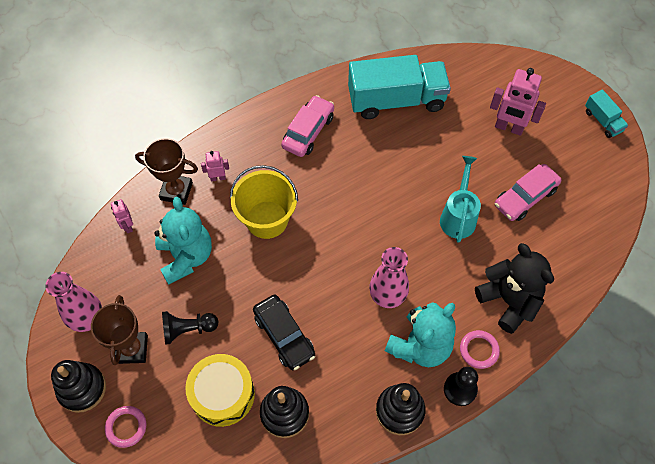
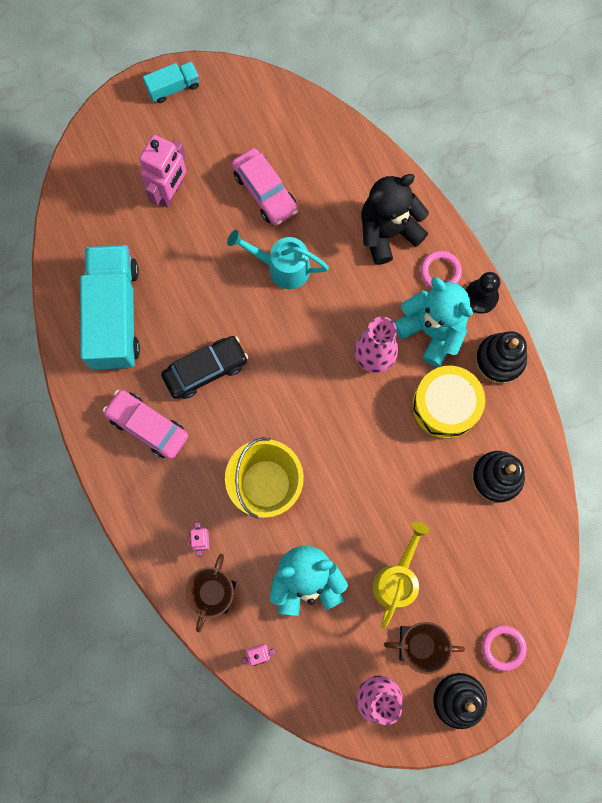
camera: 85 degrees left, 15 degrees up
black pawn [162,311,218,345] -> yellow watering can [373,522,430,629]
yellow drum [185,354,255,427] -> yellow drum moved to [412,365,485,439]
black car [253,295,315,370] -> black car moved to [161,336,248,399]

